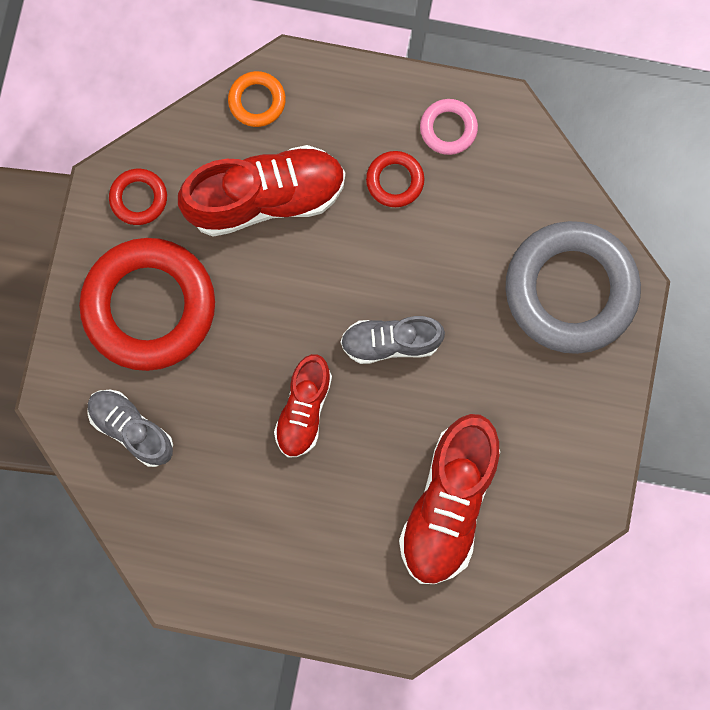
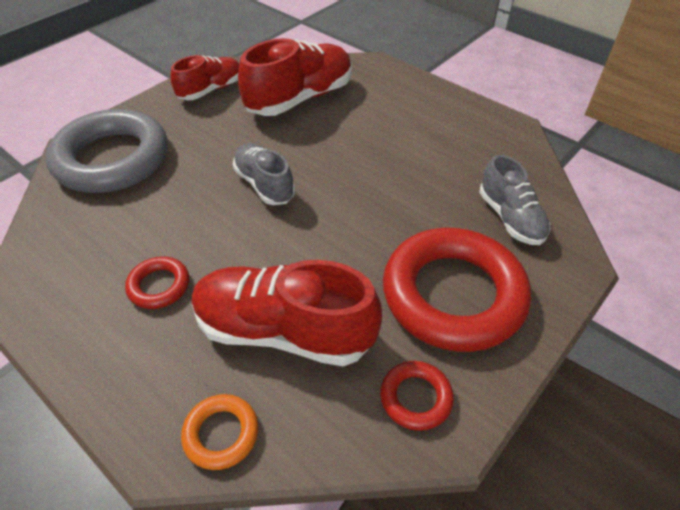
camera: 150 degrees left, 30 degrees down
red shoe [274,354,332,457] -> red shoe moved to [170,55,239,100]
grey shoe [340,316,445,364] -> grey shoe turned 150 degrees counterclockwise [233,143,295,205]
pink ring [420,99,478,155] -> none

